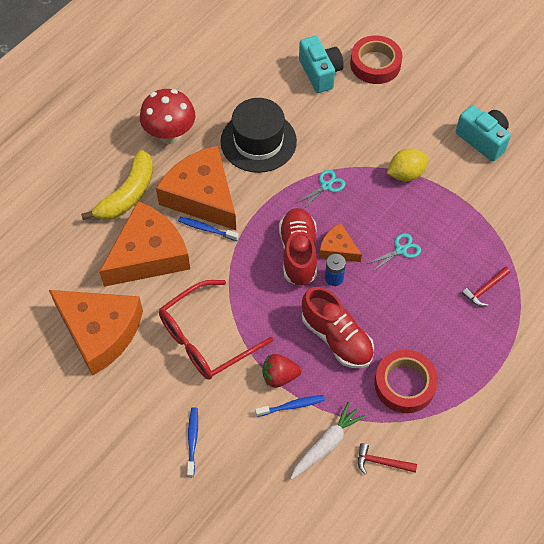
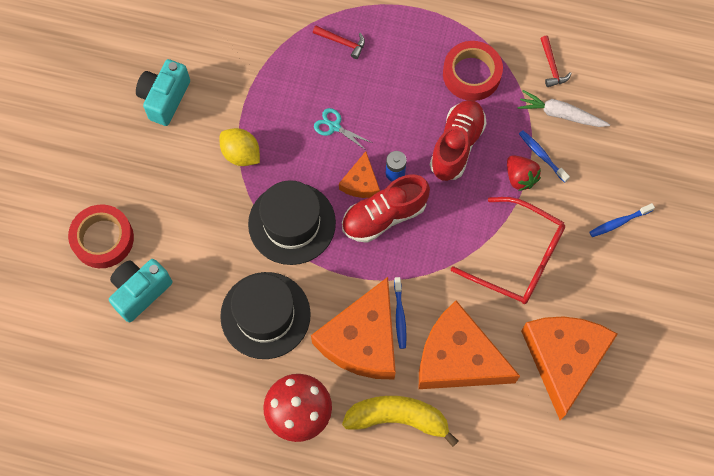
camera: 115 degrees left, 10 degrees up
turquoise scissors [295,170,345,209] -> black hat [248,180,336,265]

